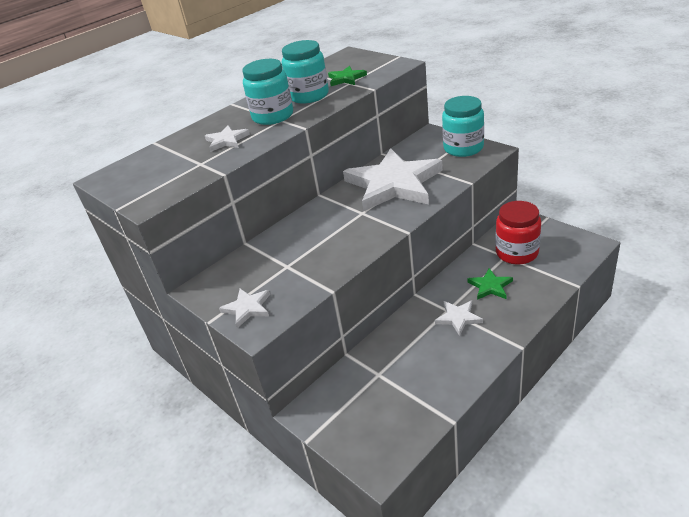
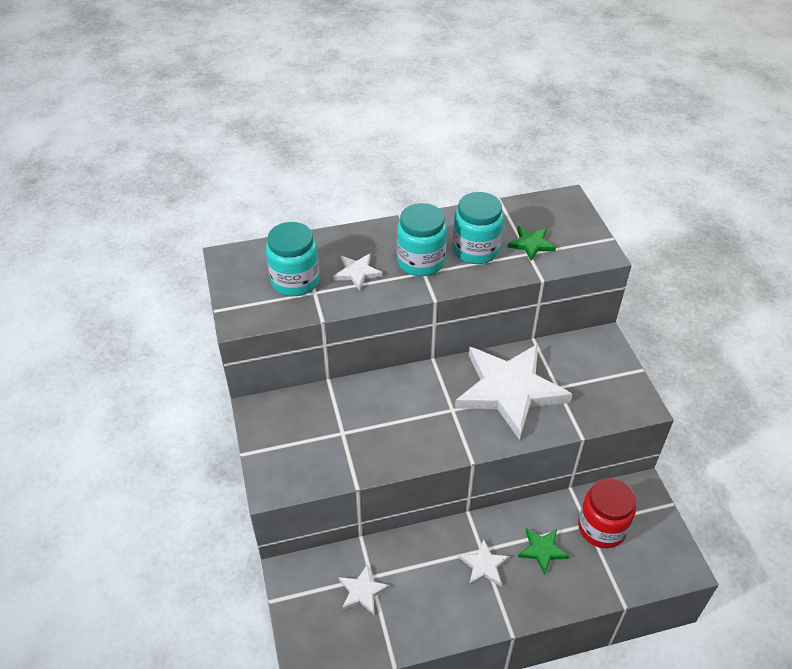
camera: 25 degrees right, 10 degrees up
white star [219,289,270,328] -> white star moved to [339,564,390,614]
turquoise jar [442,96,484,157] -> turquoise jar moved to [266,222,320,296]

